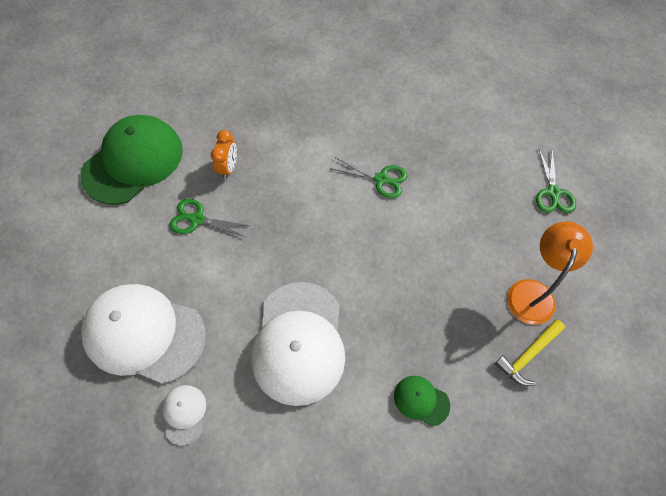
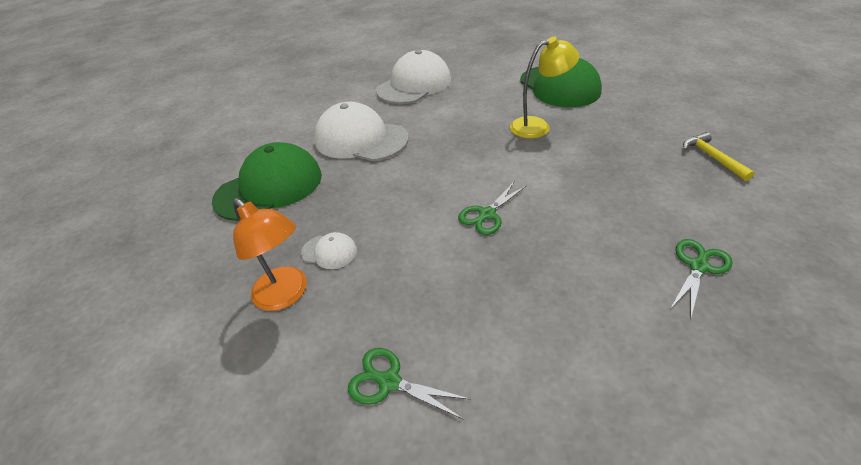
camera: 115 degrees right, 20 degrees down
white cap [162,385,206,445] -> white cap moved to [301,232,357,269]
green scissors [170,199,251,237] -> green scissors moved to [670,239,733,317]
orange clock [211,130,237,179] -> yellow lamp [510,37,580,138]
green cap [394,376,450,426] -> green cap [212,142,322,221], size x2.28
yellow hammer [495,320,565,386] -> yellow hammer moved to [683,132,755,181]

